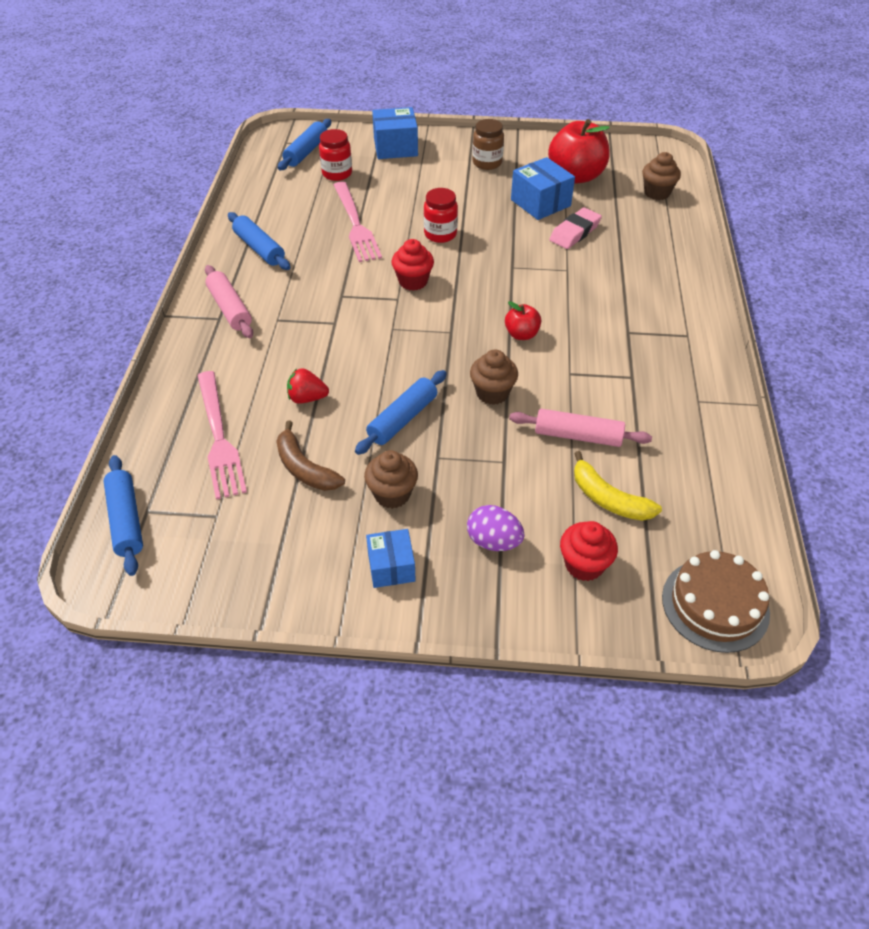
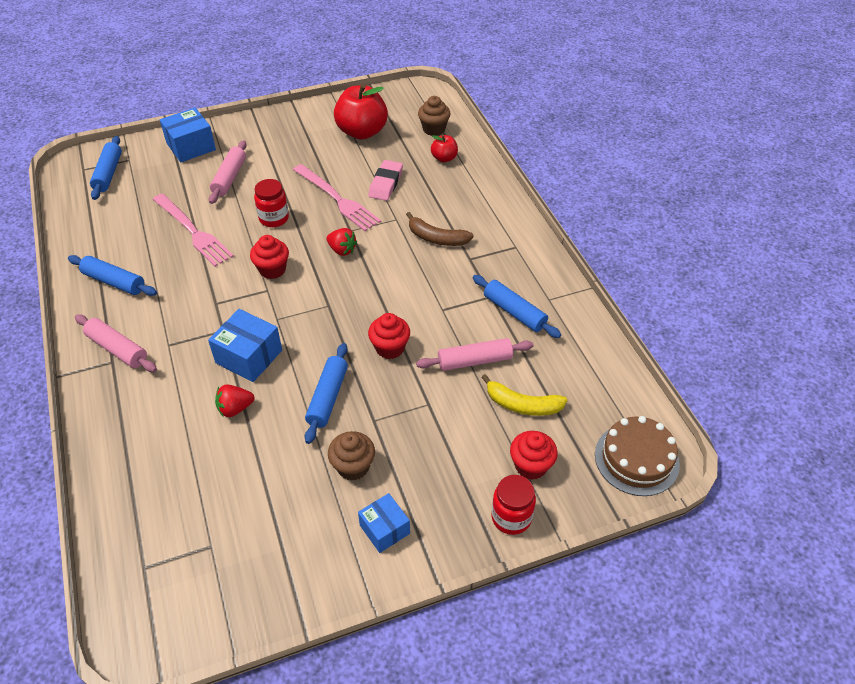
camera: 25 degrees left, 0 degrees up
blue rolling pin [104,455,143,576] -> blue rolling pin moved to [473,275,561,338]
pink fork [197,371,247,500] -> pink fork moved to [293,164,381,231]
brown banana [276,421,345,491] -> brown banana moved to [406,212,474,246]
red jar [319,129,352,181] -> red jar moved to [491,475,536,535]
purple egg [467,505,525,551] -> none
brown cupcake [470,349,518,405] -> red cupcake [368,313,410,359]
brown jar [472,119,504,170] -> none
red apple [505,301,541,340] -> red apple moved to [431,135,458,162]
blue box [511,157,575,220] -> blue box moved to [208,309,282,382]
none -> pink rolling pin [209,140,247,204]
none -> red strawberry [326,228,357,256]

